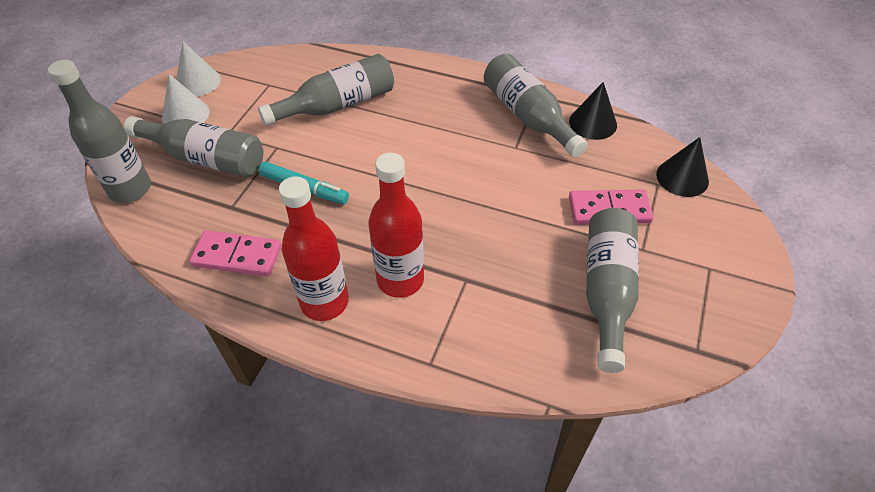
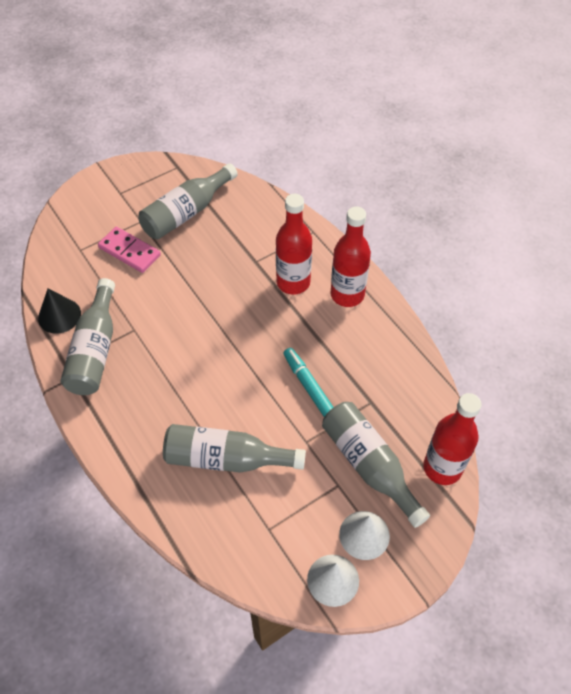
camera: 145 degrees left, 5 degrees up
grey bottle [48,60,151,203] -> red bottle [423,393,482,485]
pink domino [189,230,282,277] -> none
black cone [656,137,709,197] -> none

